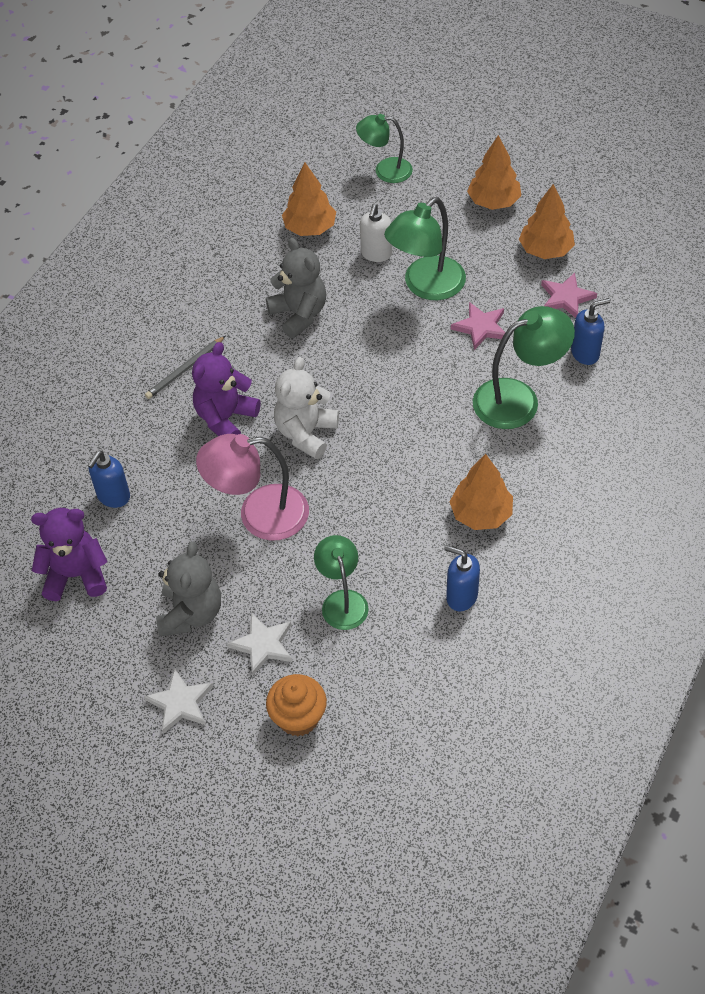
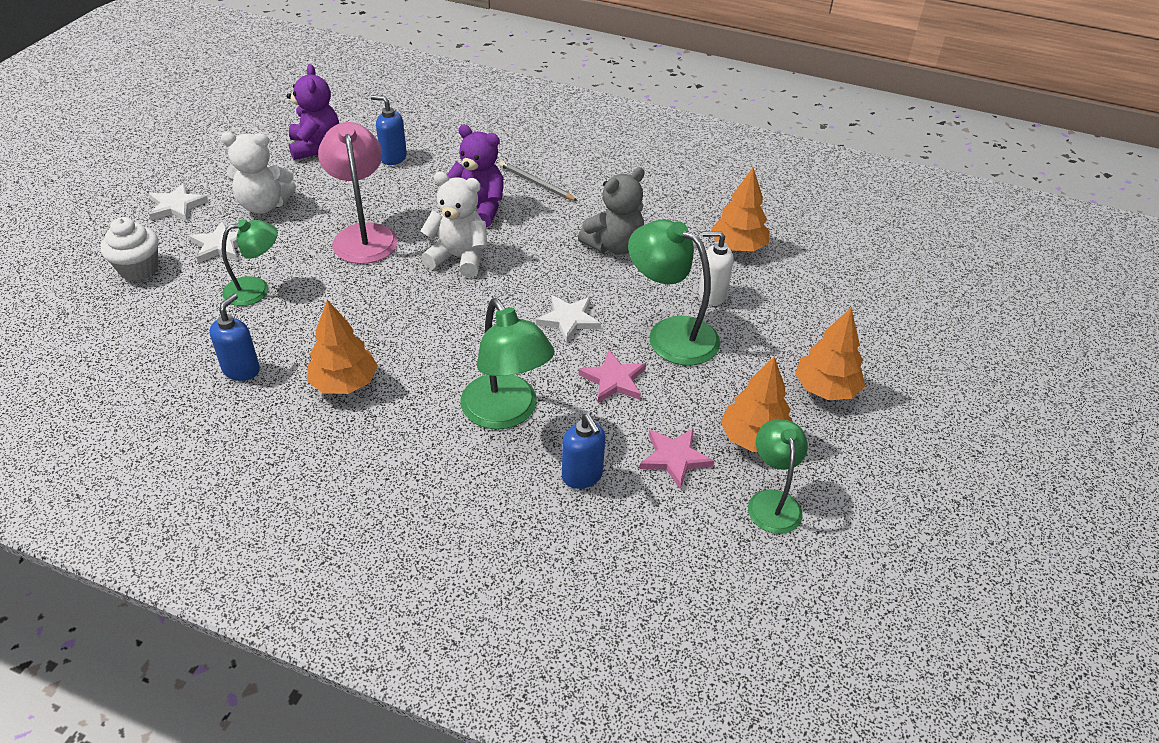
camera: 80 degrees right, 10 degrees down
grey teddy bear [156,541,221,636] -> white teddy bear [221,132,296,214]
orange cupcake [266,674,327,737] -> white cupcake [101,217,158,281]
green lamp [356,114,413,183] -> green lamp moved to [748,419,808,534]
none -> white star [536,295,601,343]

